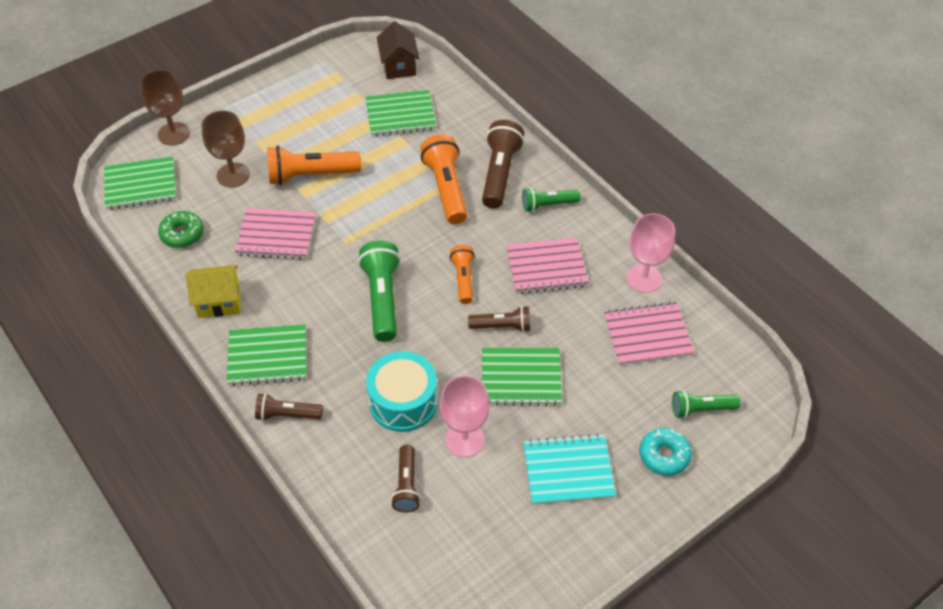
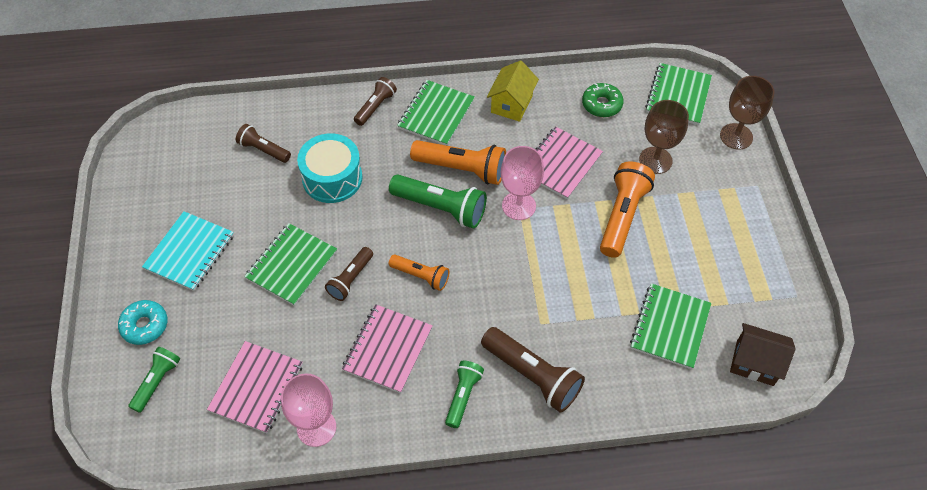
camera: 120 degrees right, 5 degrees up
orange flashlight [420,134,467,224] -> orange flashlight moved to [410,140,506,185]
pink goblet [440,376,490,457] -> pink goblet moved to [501,146,544,220]

